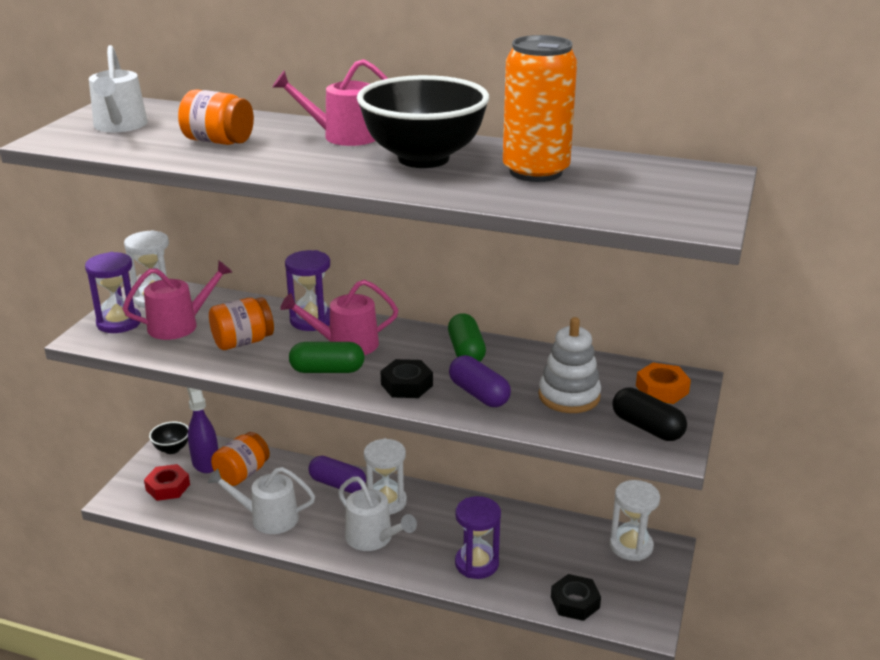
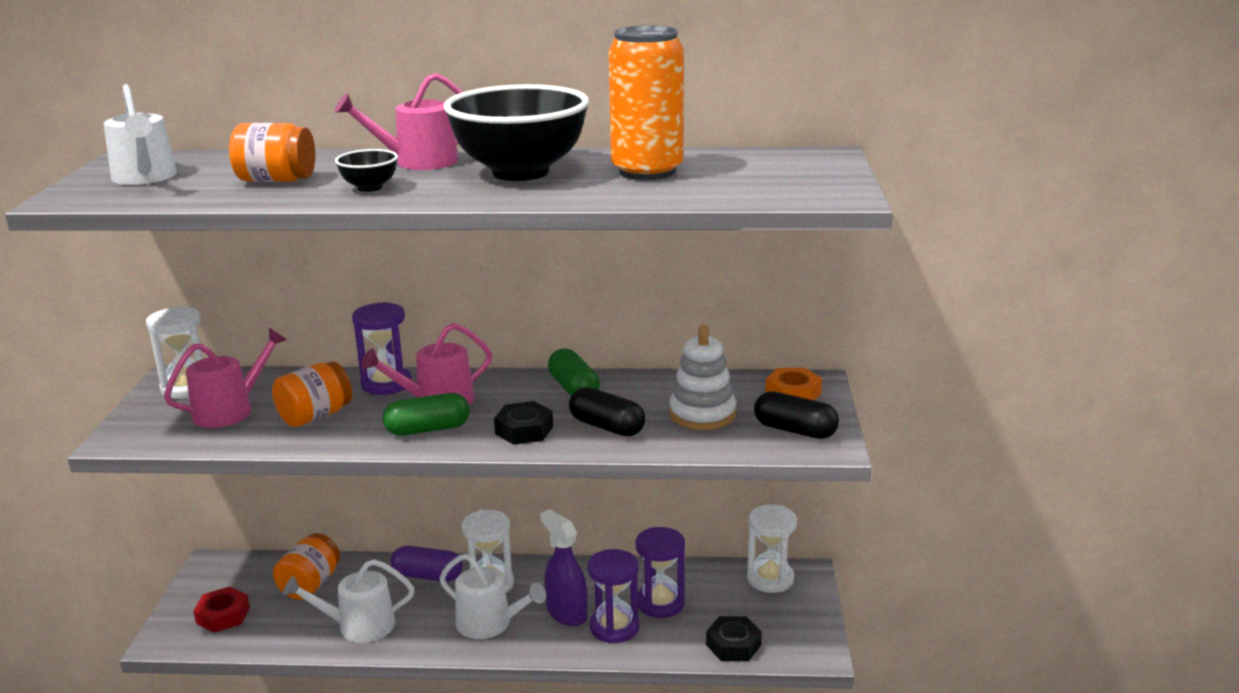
camera: 15 degrees left, 5 degrees down
purple hourglass [85,252,141,333] -> purple hourglass moved to [636,527,685,618]
black bowl [149,421,188,454] -> black bowl moved to [335,149,398,192]
purple spray bottle [187,387,218,473] -> purple spray bottle moved to [540,509,587,626]
purple capsule [449,355,511,407] -> black capsule [569,387,645,436]

